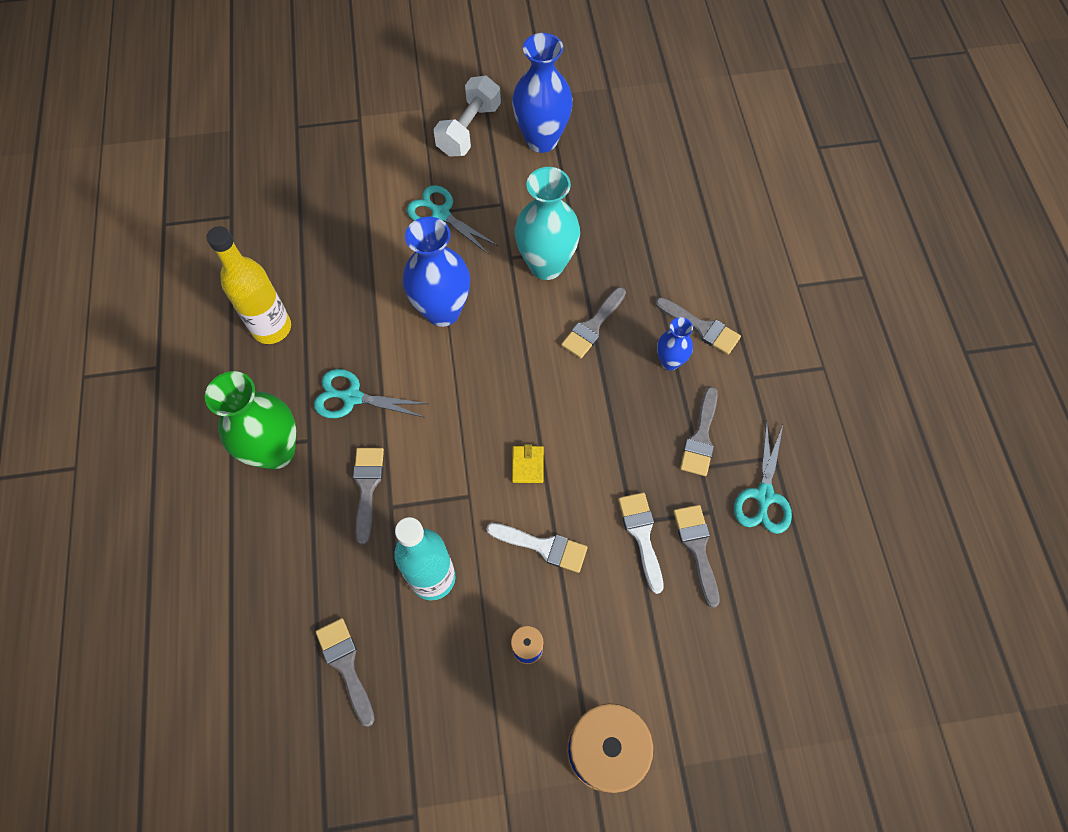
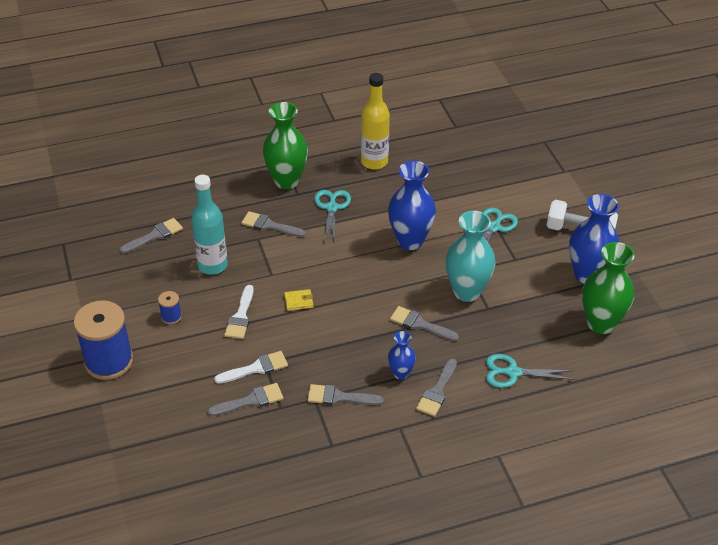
camera: 80 degrees right, 20 degrees down
grey brush [353,448,384,544] -> grey brush turned 150 degrees counterclockwise [241,211,306,237]
turquoise scissors [734,422,792,534] -> turquoise scissors moved to [486,354,574,388]
none -> green vase [582,242,635,334]

